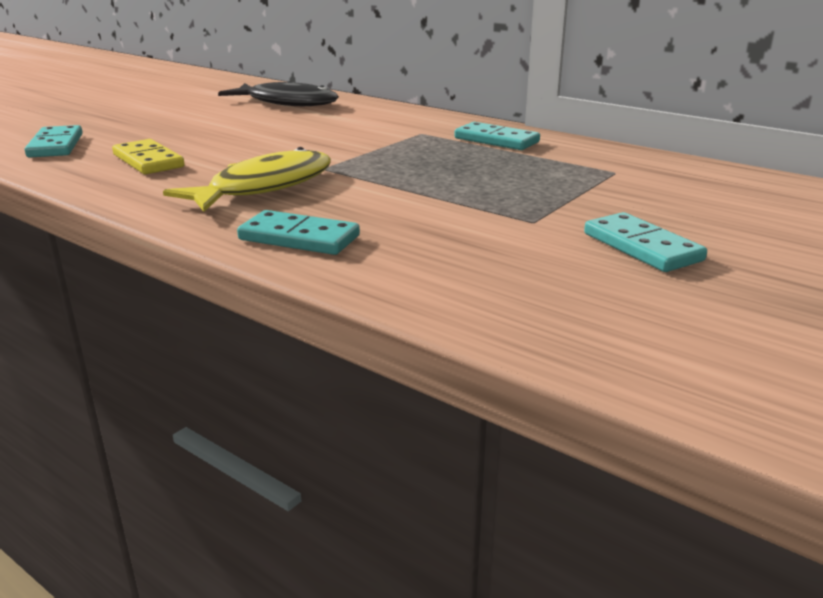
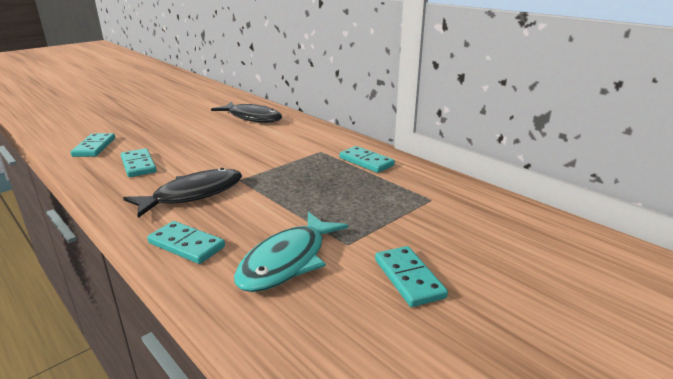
camera: 10 degrees right, 0 degrees up
yellow domino [112,139,185,175] -> turquoise domino [121,148,157,177]
yellow fish [163,147,331,212] -> black fish [123,168,242,218]
none -> turquoise fish [234,212,348,292]

